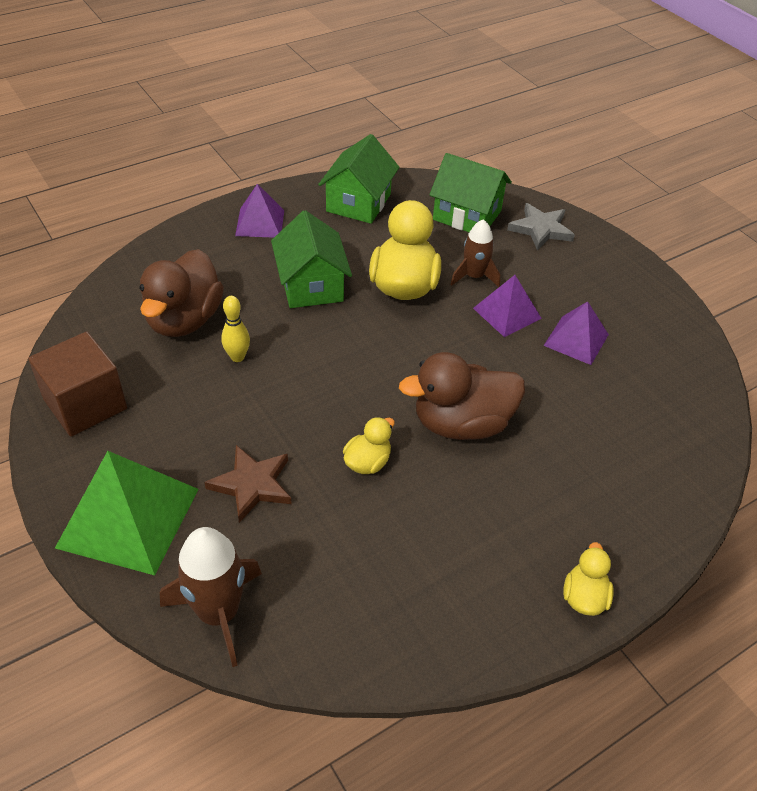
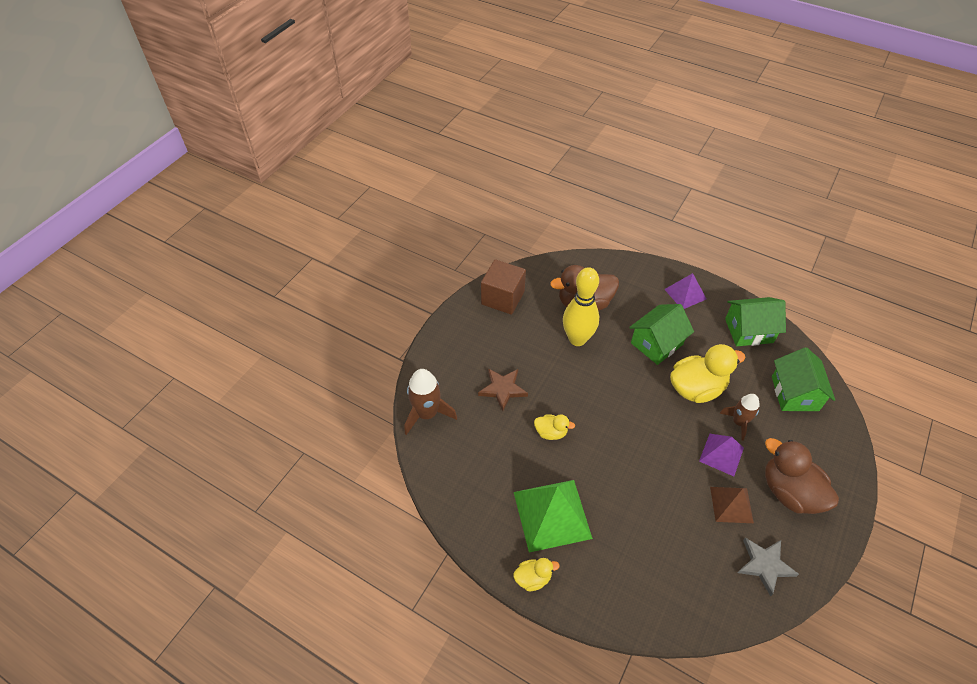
camera: 65 degrees right, 5 degrees up
green pyramid [55,451,198,575] -> green pyramid moved to [514,480,593,553]
yellow bowling pin [221,296,250,362] -> yellow bowling pin [563,267,599,346], size x2.09
brown duck [399,352,525,440] -> brown duck moved to [765,438,839,514]
grey star [507,203,575,251] -> grey star moved to [738,538,799,596]
purple pyramid [544,301,609,365] -> brown pyramid [710,487,754,523]

